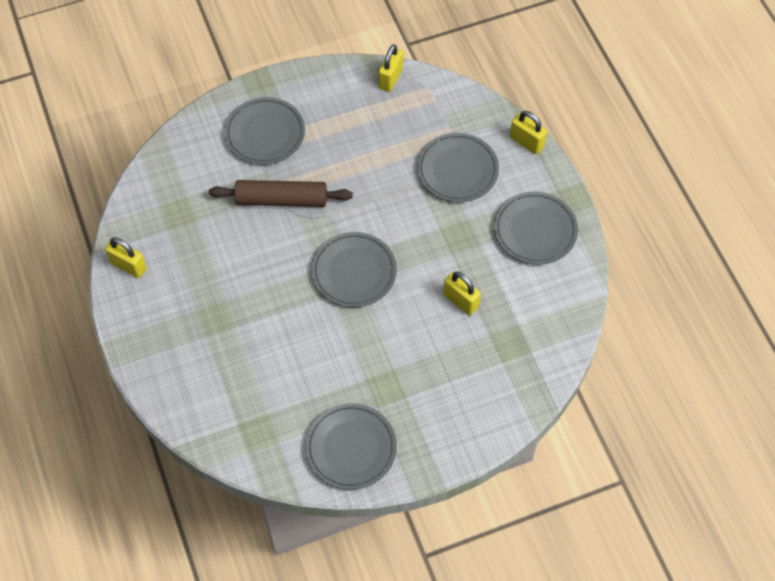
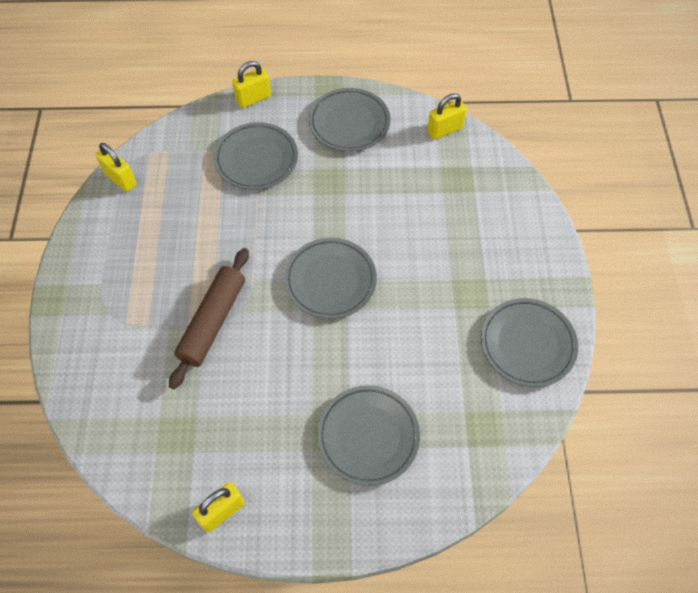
camera: 70 degrees left, 0 degrees up
grey plate [224,97,305,165] -> grey plate moved to [317,385,420,486]
yellow padlock [443,272,481,315] -> yellow padlock moved to [427,93,467,140]

